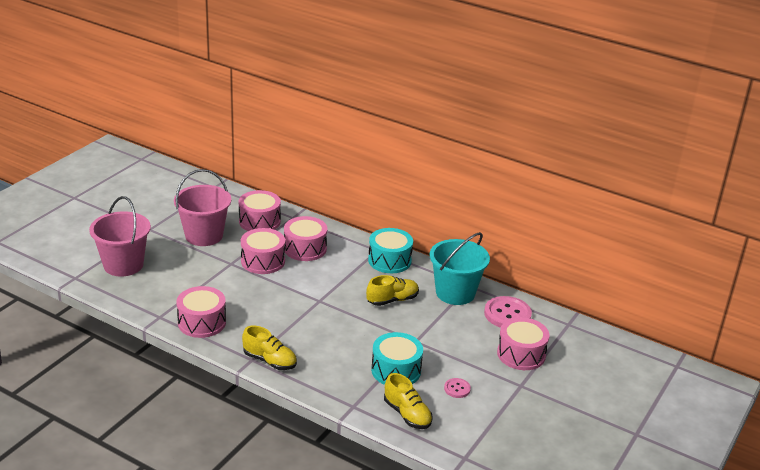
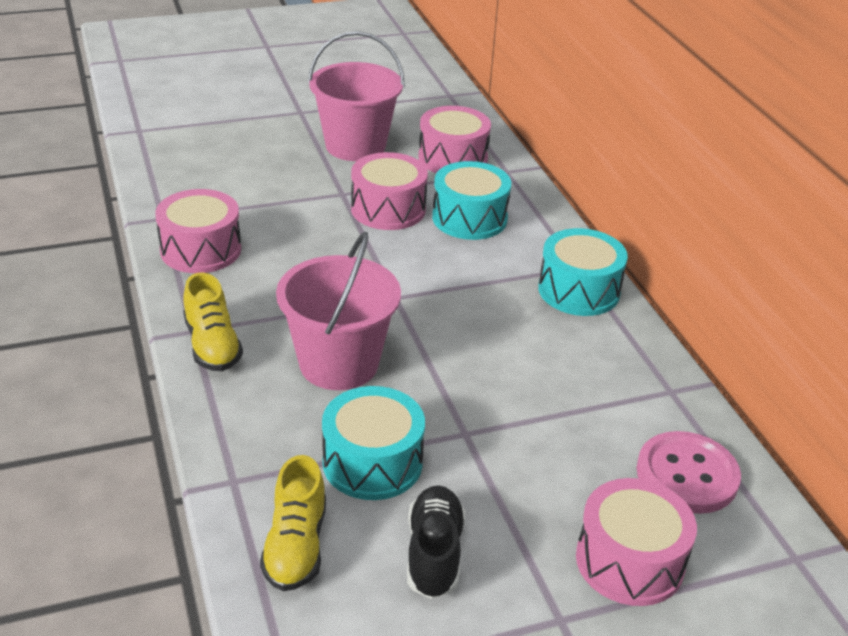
camera: 40 degrees right, 5 degrees up
pink bucket [89,196,151,276] -> pink bucket moved to [276,232,401,390]
pink drum [284,216,327,261] -> turquoise drum [432,161,511,240]
yellow shoe [366,275,419,306] -> none
turquoise bucket [430,232,490,305] -> none
pink button [444,378,471,398] -> black shoe [407,485,465,599]

